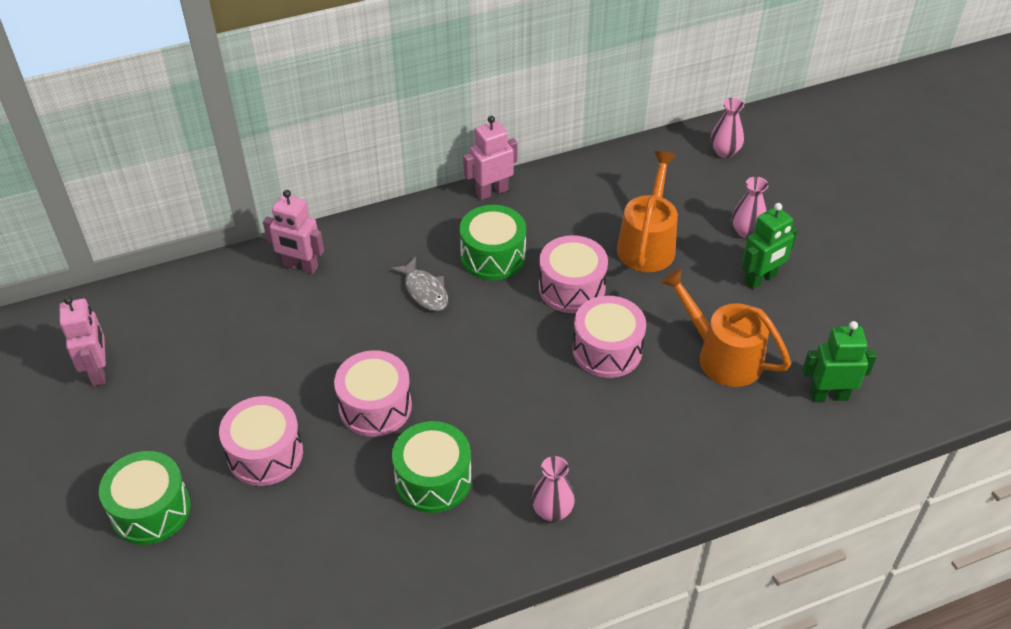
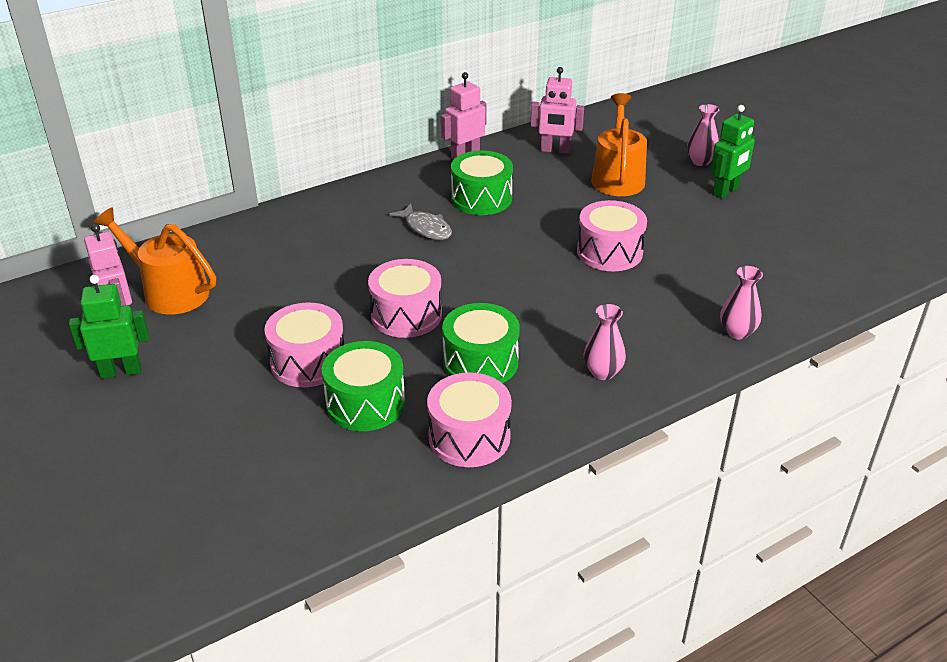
camera: 10 degrees left, 10 degrees down
green drum [99,451,191,545] -> green drum moved to [322,341,405,431]
pink robot [263,190,324,274] -> pink robot moved to [530,67,584,154]
pink drum [539,235,608,313] -> pink drum moved to [427,372,512,467]
orange watering can [660,268,791,387] -> orange watering can moved to [94,208,216,315]
pink vase [711,98,744,158] -> pink vase moved to [720,266,763,340]
green robot [802,321,877,401] -> green robot moved to [69,275,149,379]

